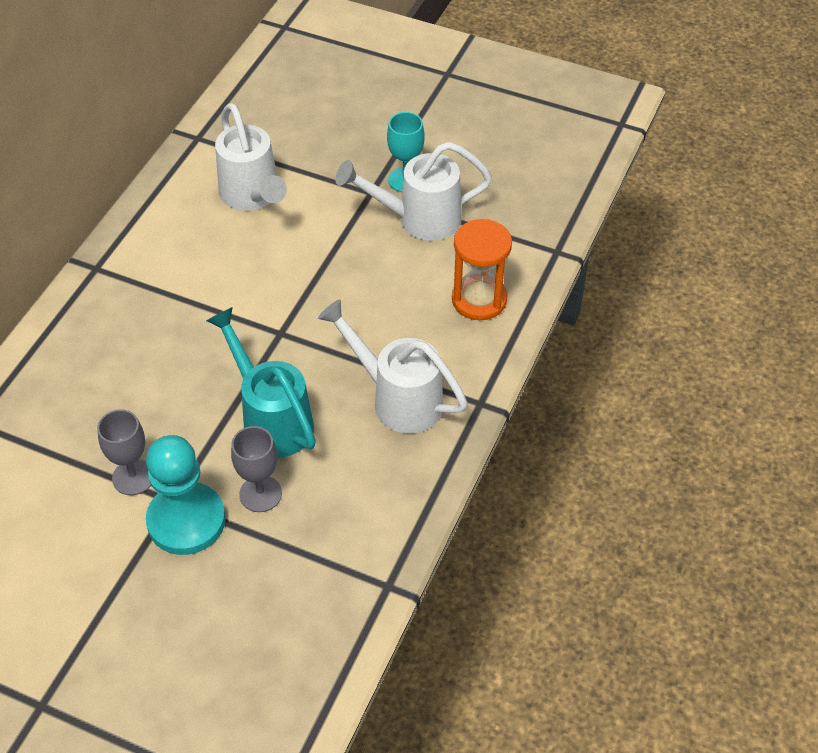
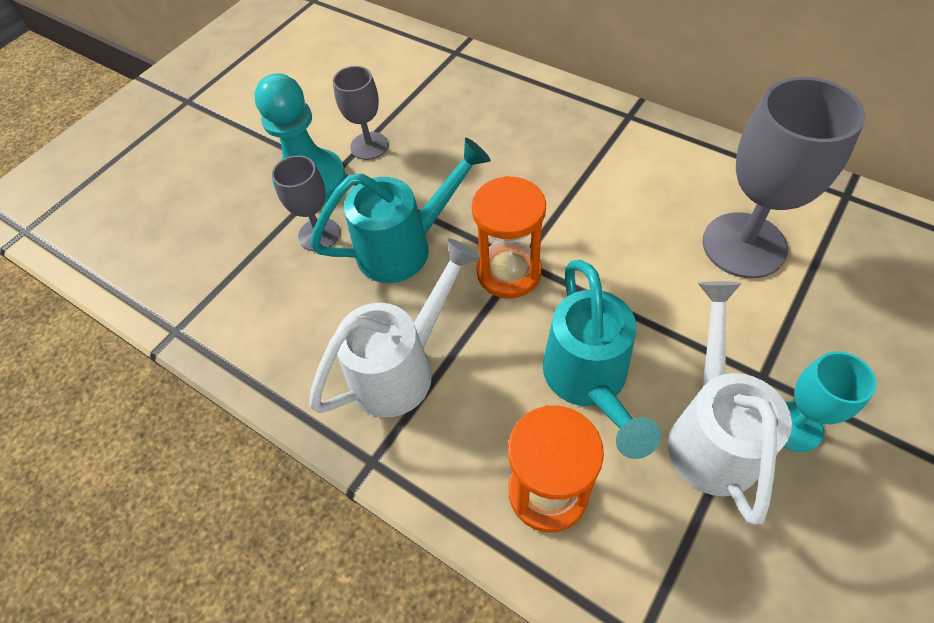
camera: 105 degrees right, 5 degrees up
white watering can [215,103,287,211] -> grey goblet [702,77,865,278]
none -> orange hourglass [472,176,546,299]
none -> turquoise watering can [543,260,661,459]

